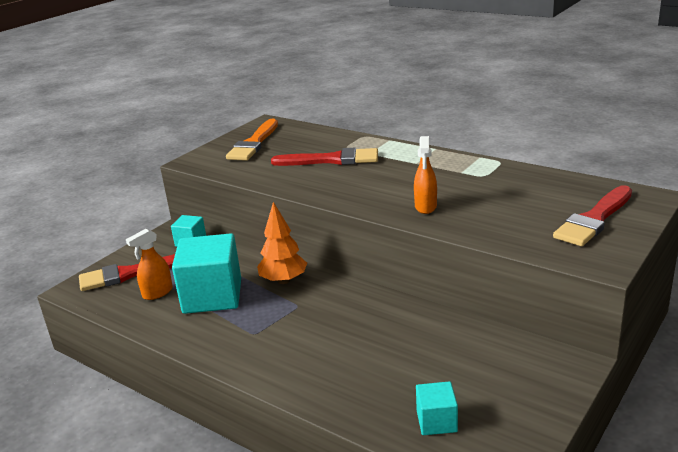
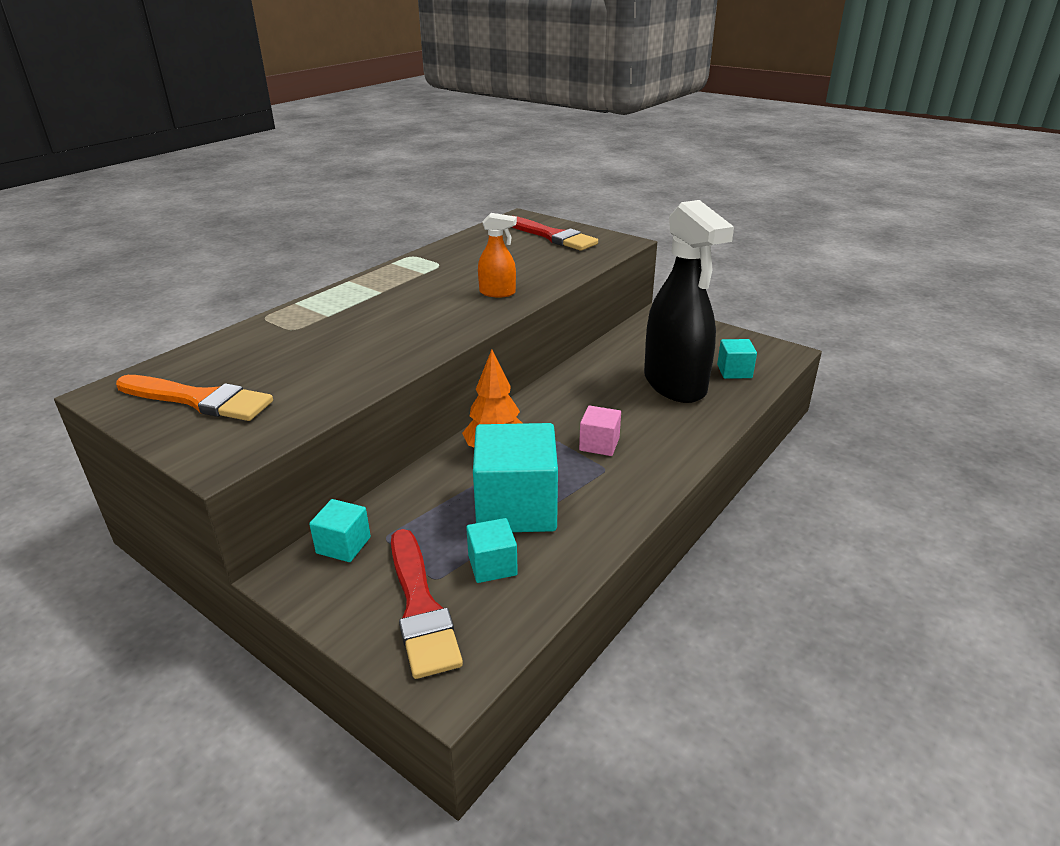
camera: 90 degrees left, 5 degrees up
orange spray bottle [126,229,173,300] -> turquoise cube [466,518,518,583]
red brush [271,148,378,166] -> none
none -> pink cube [579,406,621,456]
none -> black spray bottle [644,200,734,403]

